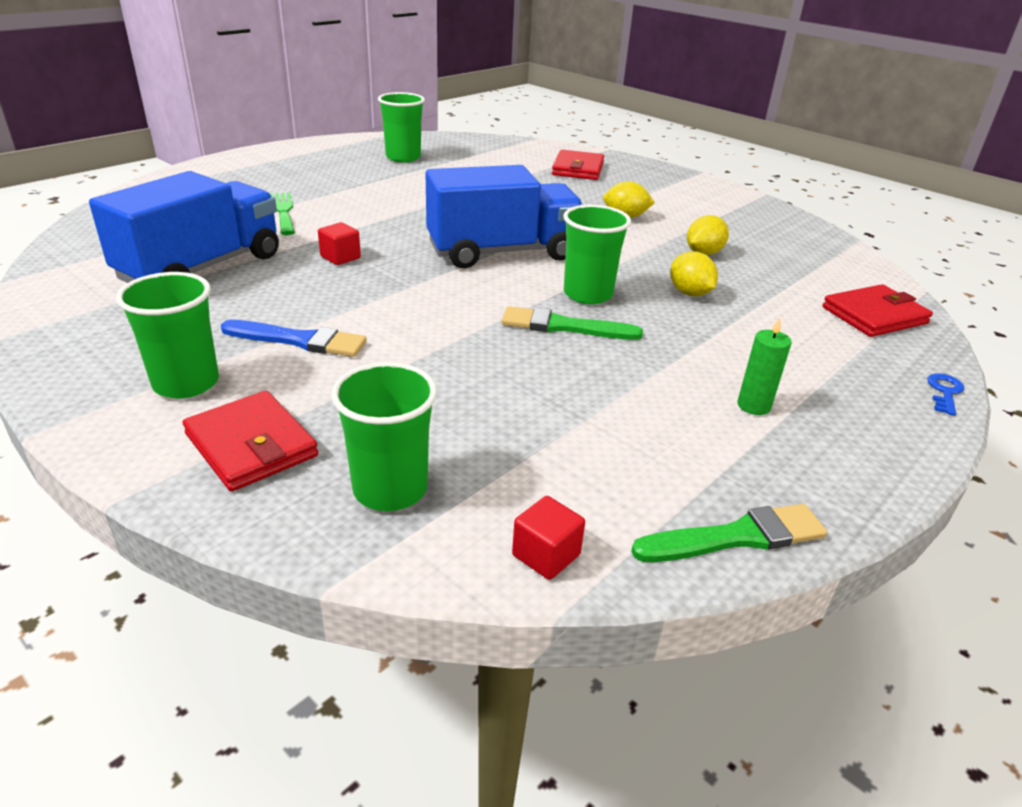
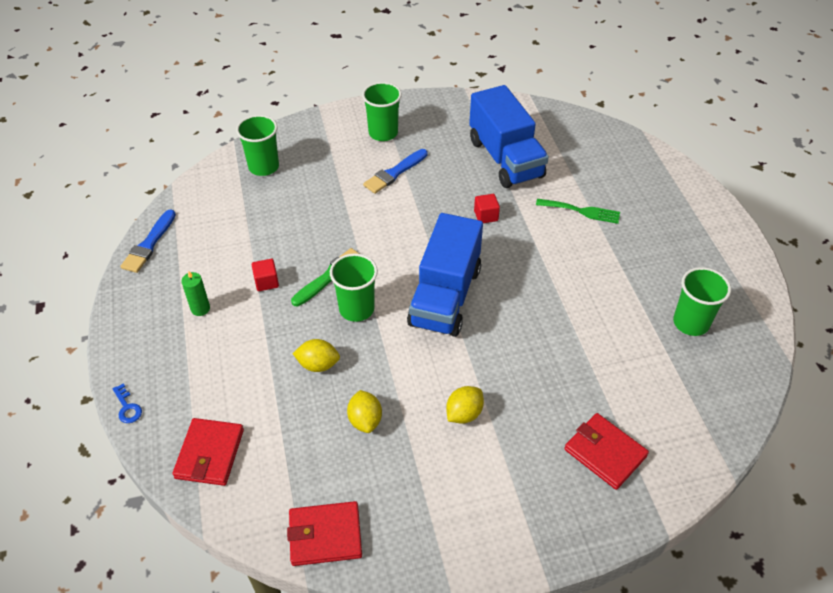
camera: 125 degrees right, 15 degrees up
red wallet [183,391,318,492] -> red wallet moved to [287,501,362,566]
red cube [512,496,585,580] -> red cube moved to [252,259,279,291]
green brush [631,504,827,562] -> blue brush [120,209,176,273]

